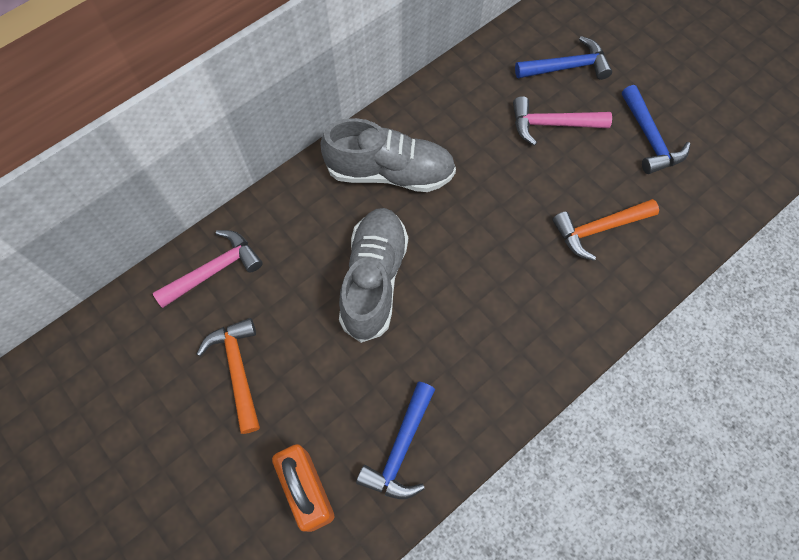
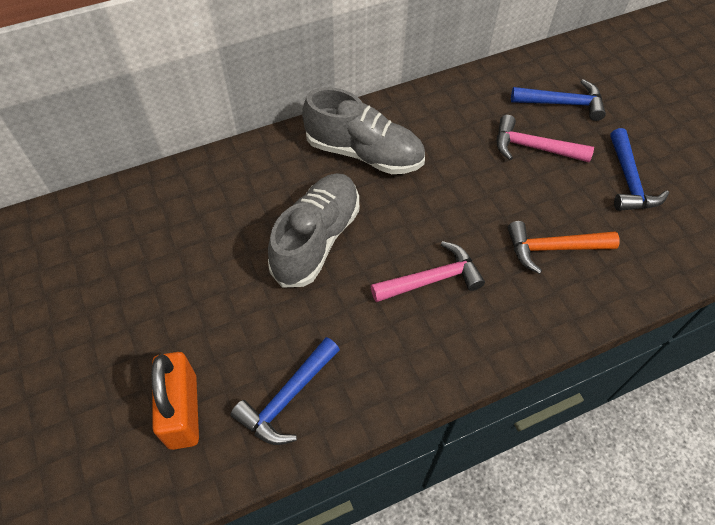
camera: 15 degrees right, 10 degrees down
pink hammer [153,230,263,308] -> pink hammer moved to [371,241,485,302]
orange hammer [197,318,260,434] -> none

